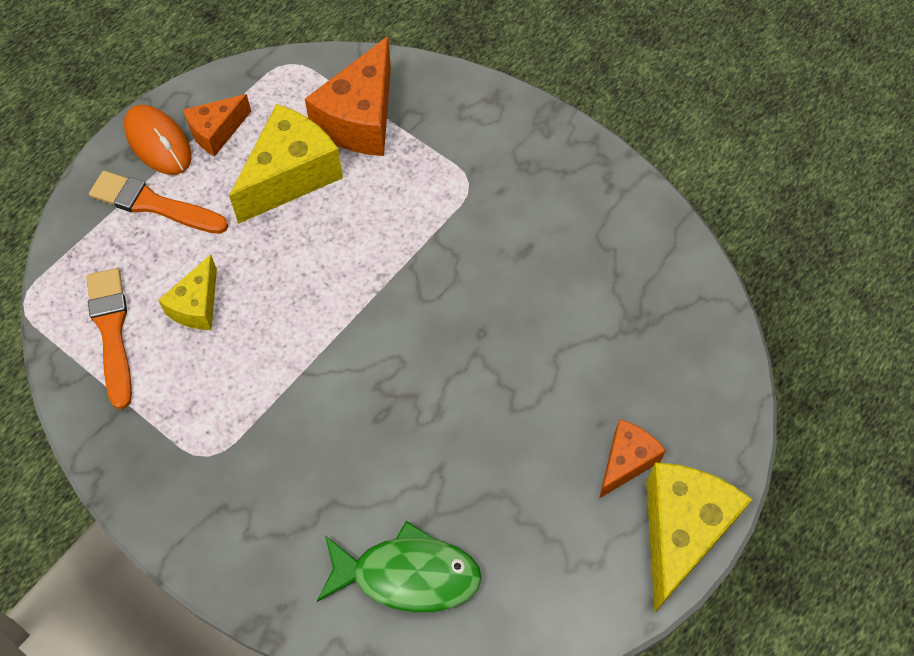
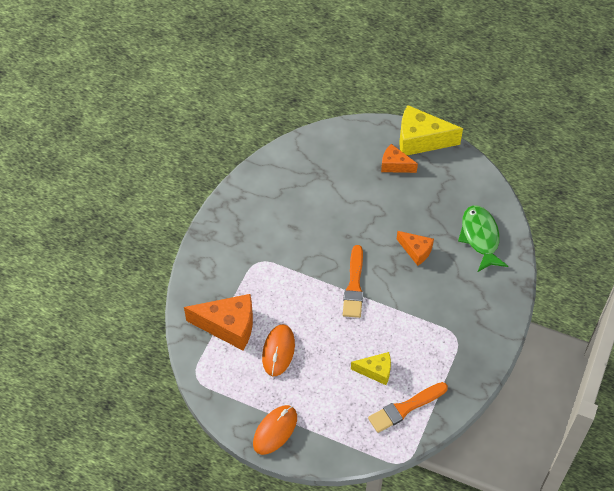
camera: 105 degrees left, 5 degrees down
orange brush [89,171,228,234] -> orange brush moved to [343,245,363,318]
orange cheese [183,94,251,156] -> orange cheese moved to [397,231,434,266]
yellow cheese [229,104,343,224] -> orange mouse [262,324,295,376]

